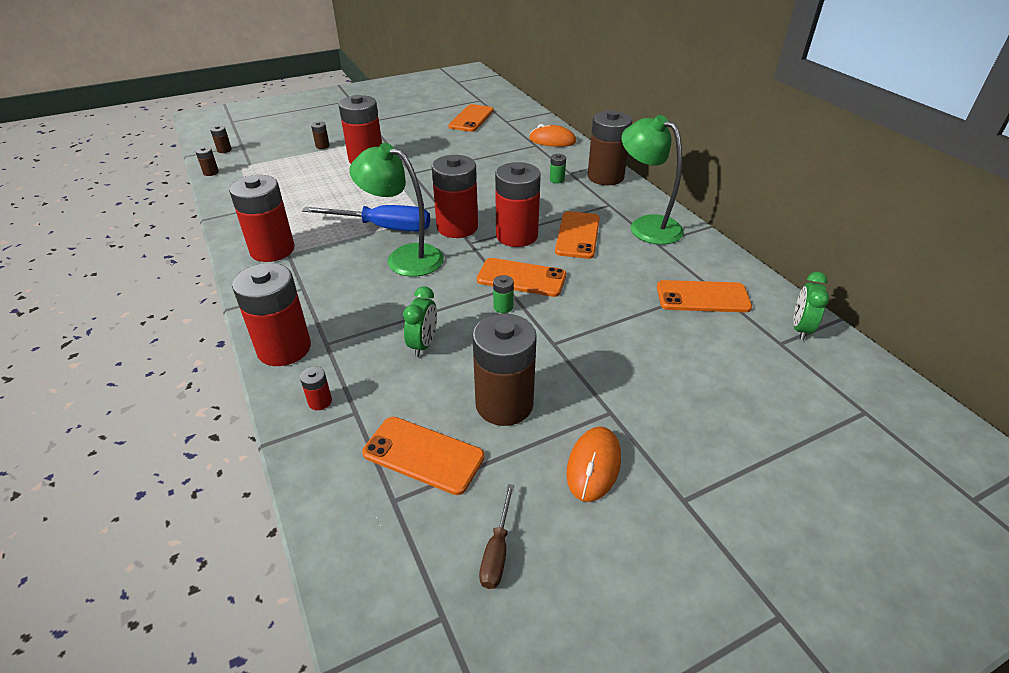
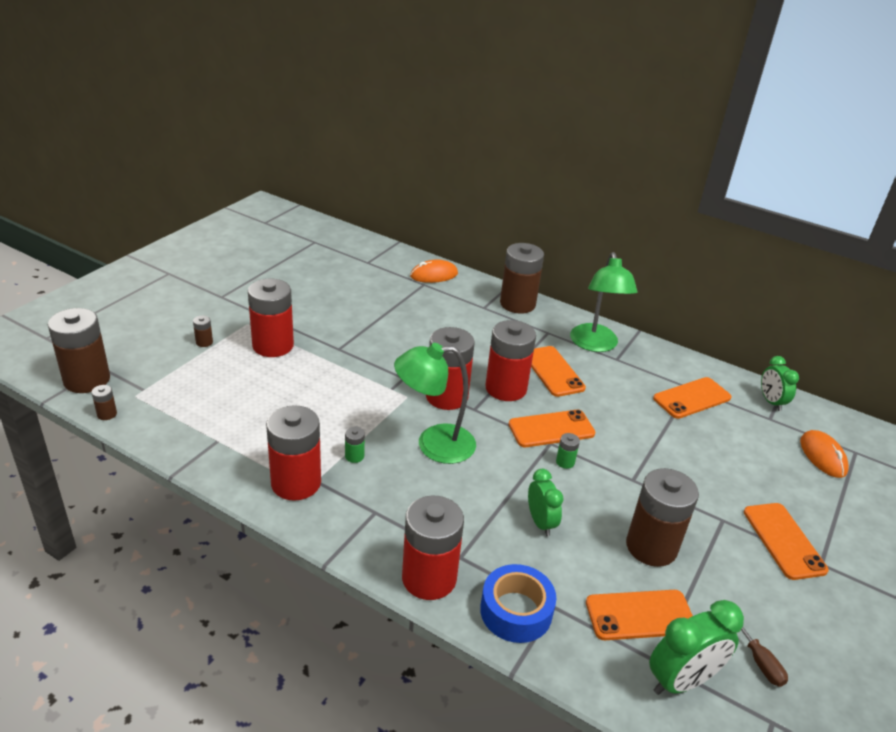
camera: 35 degrees left, 5 degrees down
brown battery [210,125,232,153] -> brown battery [48,308,110,393], size x2.46
red battery [300,367,332,410] -> blue tape [480,564,556,643]
blue screwdriver [302,205,430,232] -> none
orange phone [449,104,494,132] -> orange phone moved to [744,503,829,580]
green battery [550,154,566,184] -> green battery moved to [345,427,365,463]
orange mouse [566,427,621,502] -> orange mouse moved to [800,430,849,478]
green lamp [621,115,684,245] -> green lamp turned 105 degrees counterclockwise [570,252,637,352]
none -> green clock [649,600,744,695]

